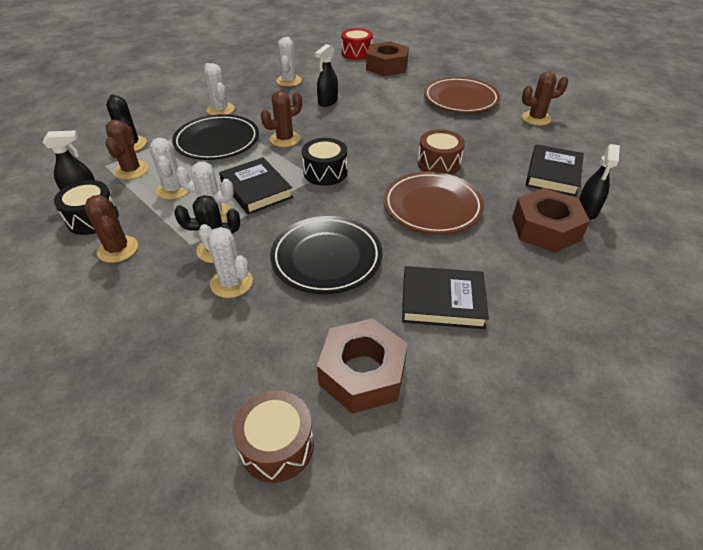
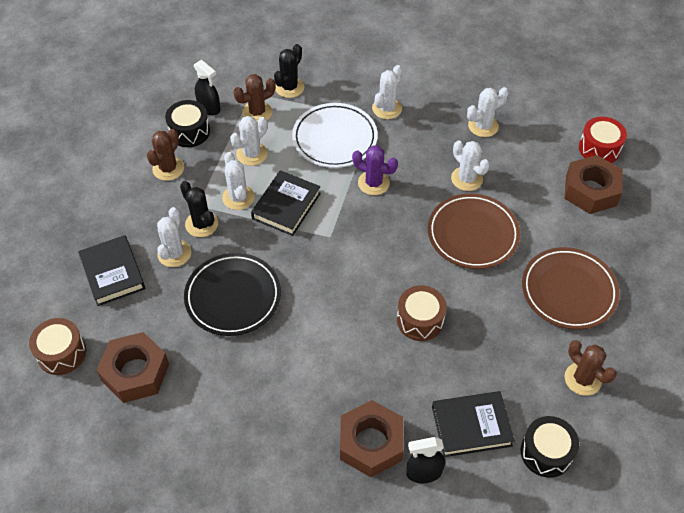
camera: 60 degrees right, 10 degrees up
black plate [172,114,259,160] -> white plate [292,103,378,168]
brown cactus [261,91,302,147] -> purple cactus [352,145,398,195]
black drum [302,138,347,186] -> black drum moved to [521,416,579,478]
black spray bottle [315,44,338,107] -> white cactus [451,141,490,191]
brown plate [383,172,484,234] -> brown plate moved to [428,193,520,269]
black book [402,266,489,329] -> black book moved to [78,235,145,306]

